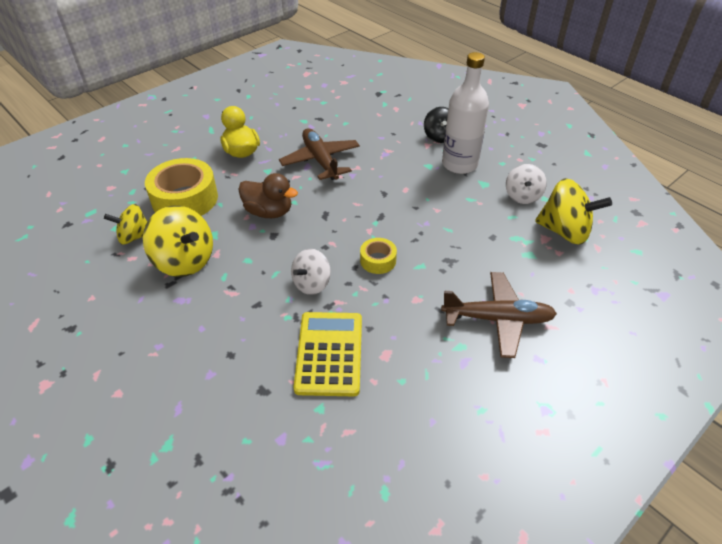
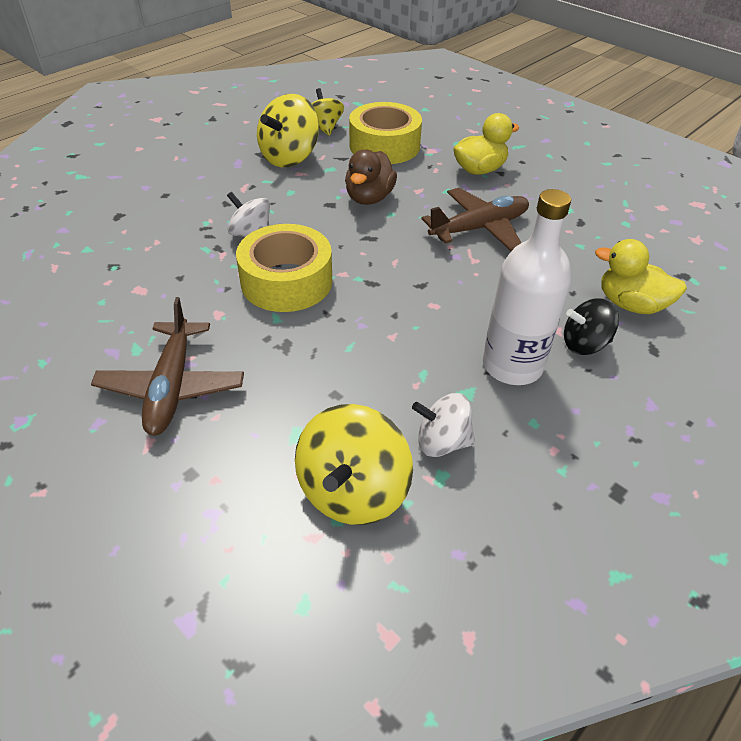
camera: 85 degrees right, 0 degrees up
yellow calculator [294,312,362,396] -> none
yellow tape [360,238,397,274] -> yellow tape [236,224,332,312], size x2.00
none -> yellow duck [595,239,687,314]

